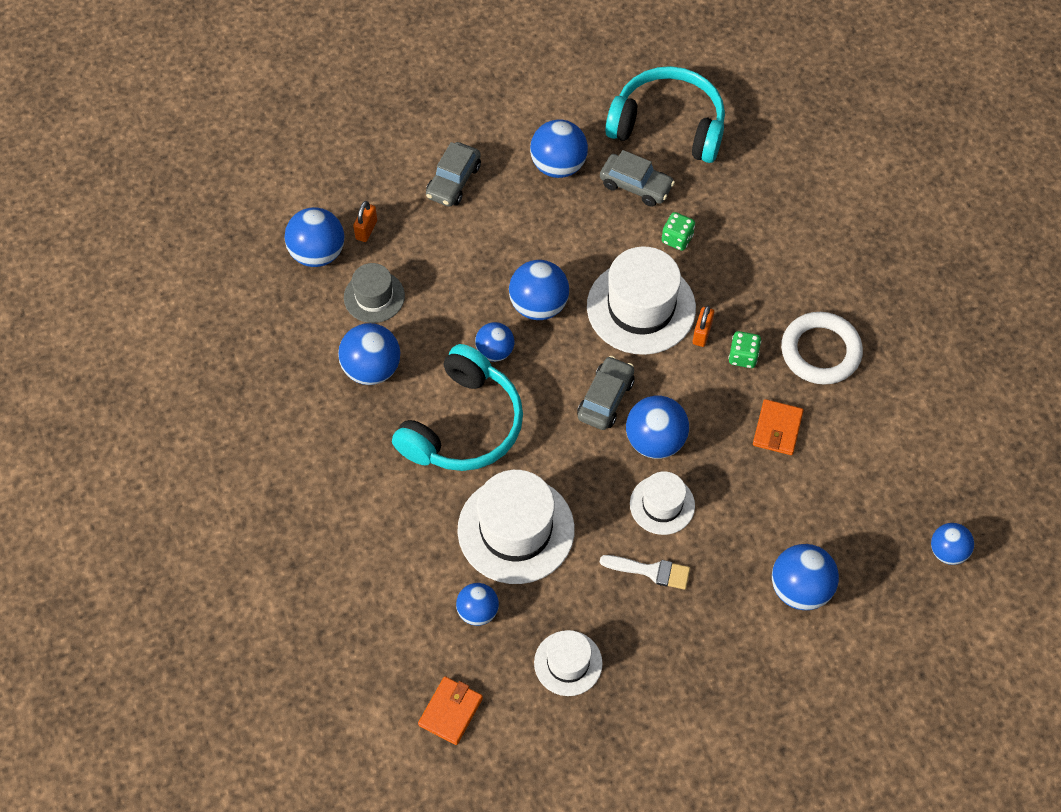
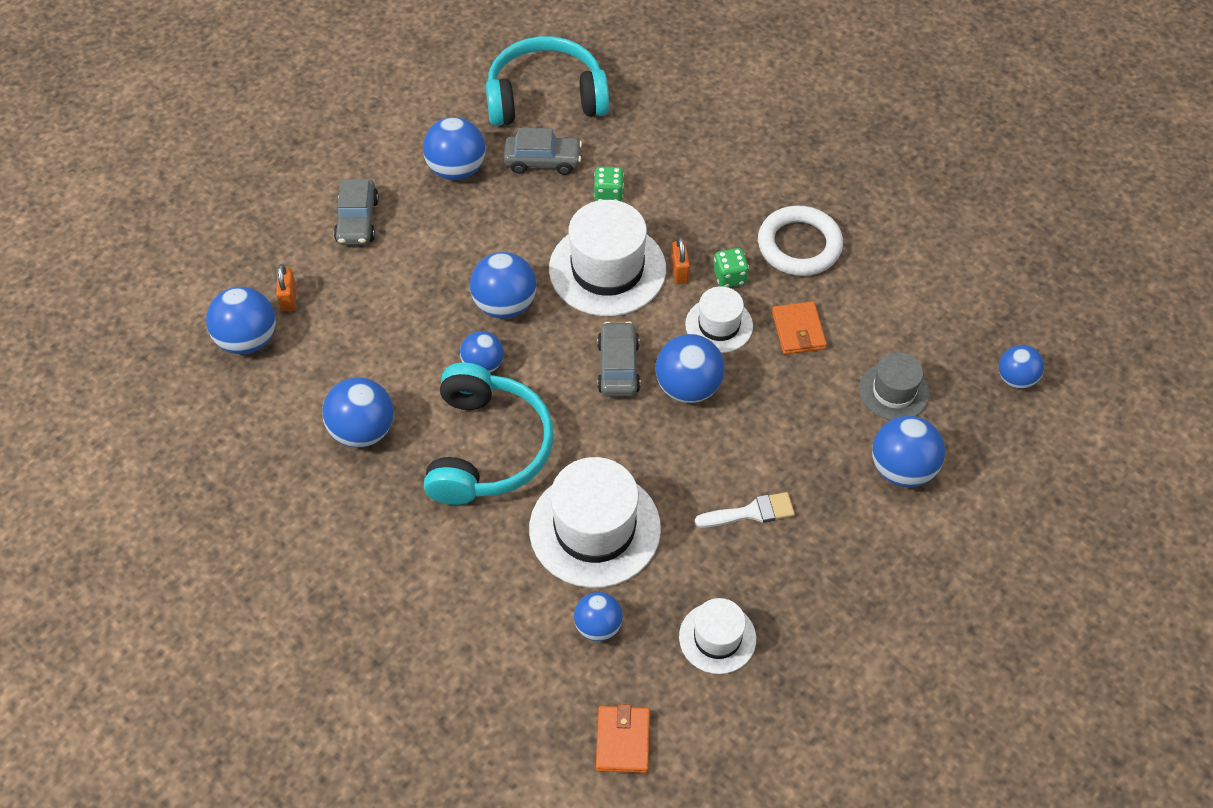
camera: 25 degrees left, 5 degrees down
grey hat [344,263,405,323] -> grey hat moved to [859,352,929,420]
white hat [630,471,695,535] -> white hat moved to [685,286,753,353]

